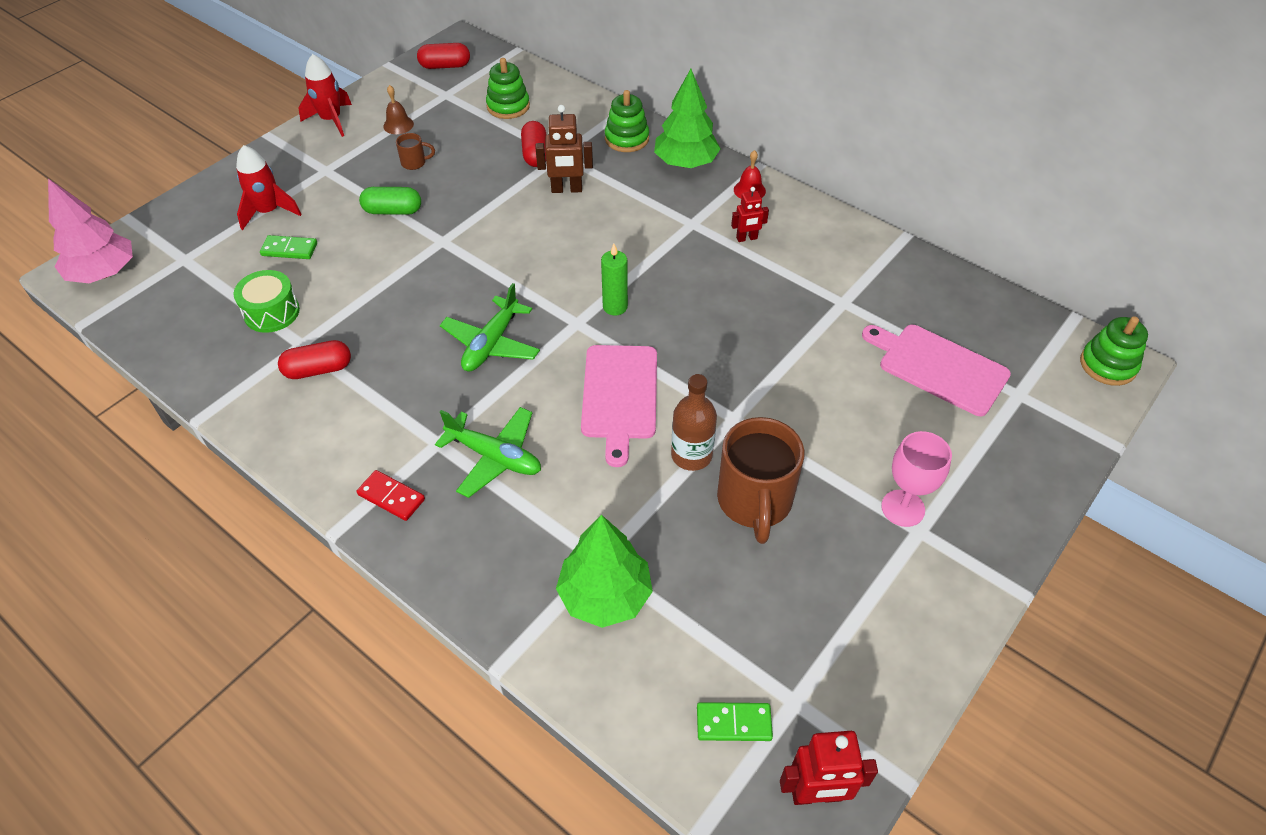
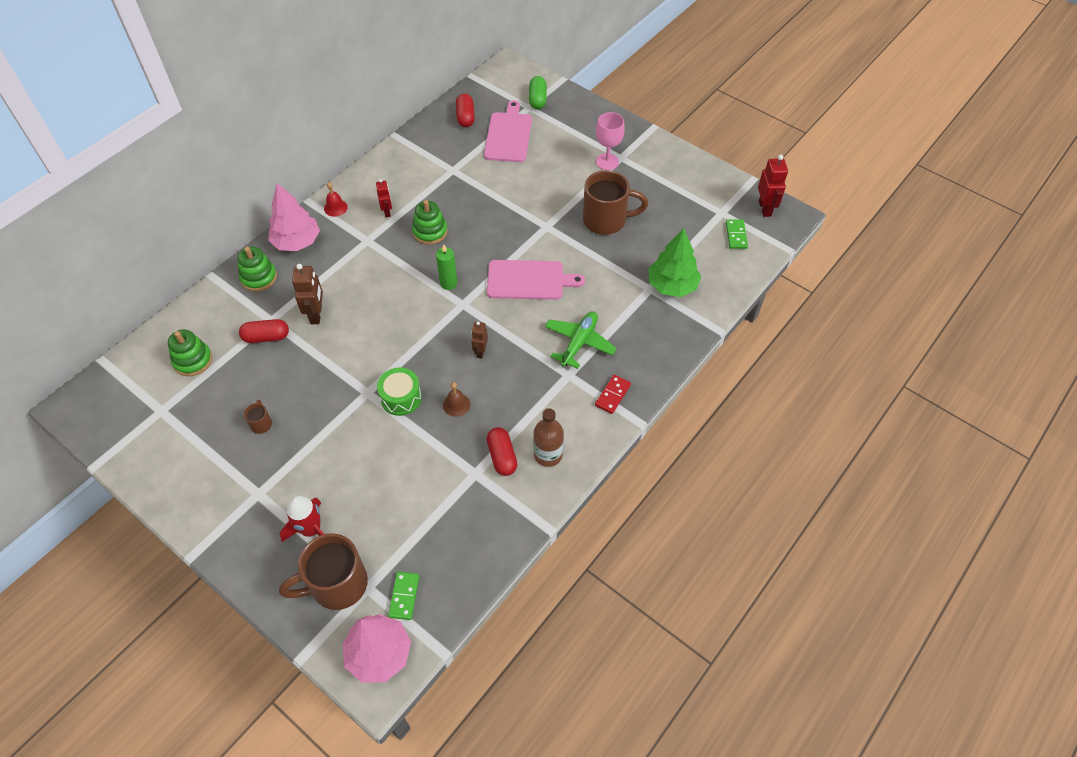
camera: 90 degrees left, 5 degrees up
green drum [233,270,300,333] -> green drum moved to [377,367,422,416]
green domino [260,235,317,259] -> green domino moved to [388,572,419,620]
red rocket [298,54,352,137] -> none
green capsule [359,187,421,215] -> green capsule moved to [529,76,547,109]
brown bell [383,85,414,134] -> brown bell moved to [443,382,470,417]
red capsule [417,43,470,69] -> red capsule moved to [456,94,475,127]
green plane [440,283,540,372] -> brown robot [471,321,488,358]
green tree [654,69,720,168] -> pink tree [268,183,320,251]
brown bottle [671,374,717,471] -> brown bottle moved to [533,408,564,467]
pink cutting board [862,325,1011,416] -> pink cutting board turned 150 degrees clockwise [484,100,532,162]
green stacking toy [1080,316,1148,386] -> green stacking toy moved to [412,200,448,245]
none -> brown mug [279,533,368,610]

